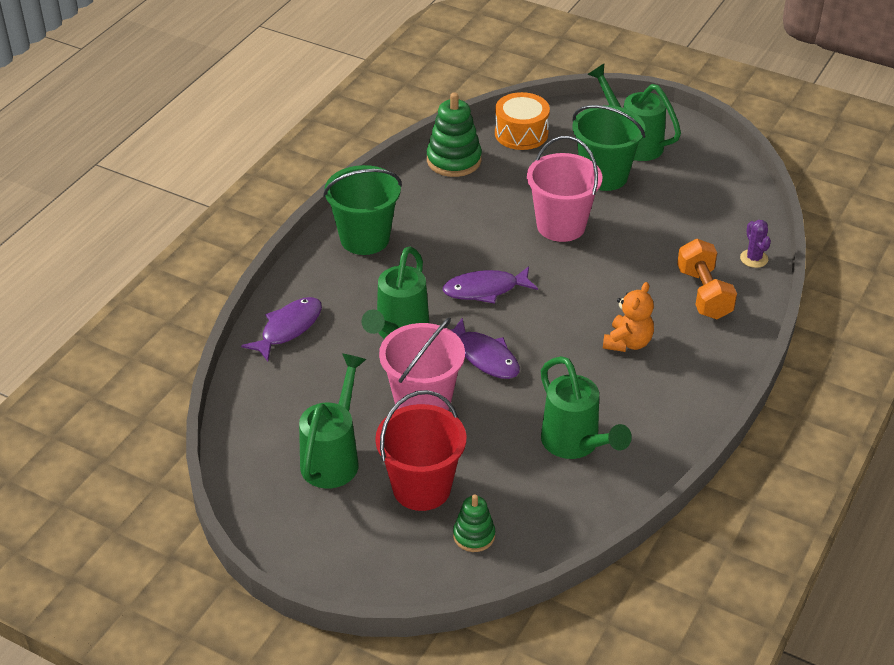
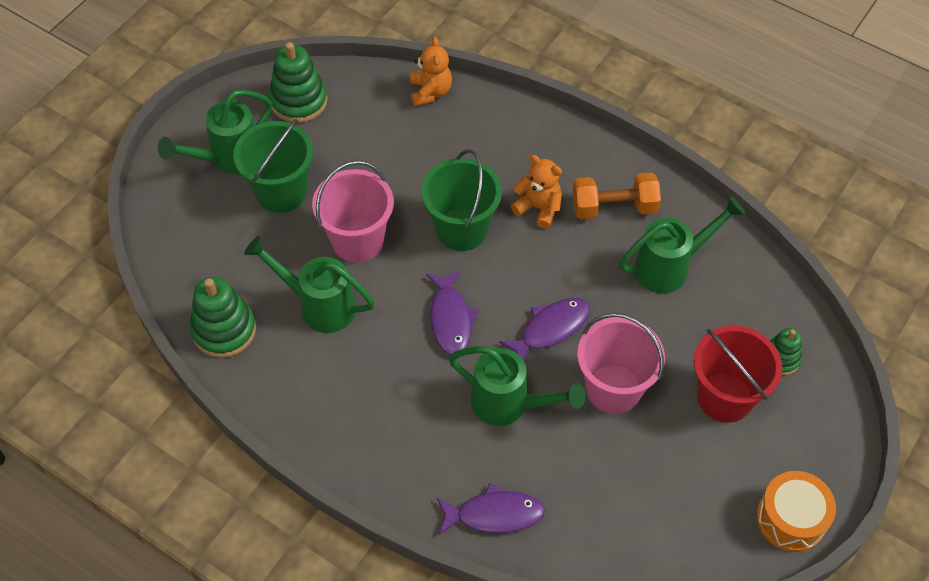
camera: 85 degrees left, 15 degrees up
purple fish [241,297,322,361] -> purple fish turned 135 degrees clockwise [437,483,545,535]
green watering can [299,353,366,489] -> green watering can moved to [244,236,374,333]
green bucket [323,165,402,255] -> green bucket moved to [421,149,502,251]
orange drum [495,92,550,150] -> orange drum moved to [756,471,836,552]
orange dumbbell [677,239,737,319] -> orange dumbbell moved to [572,172,661,219]
purple cactus [740,220,771,268] -> orange teddy bear [410,37,452,107]
none -> green stacking toy [269,42,328,123]

